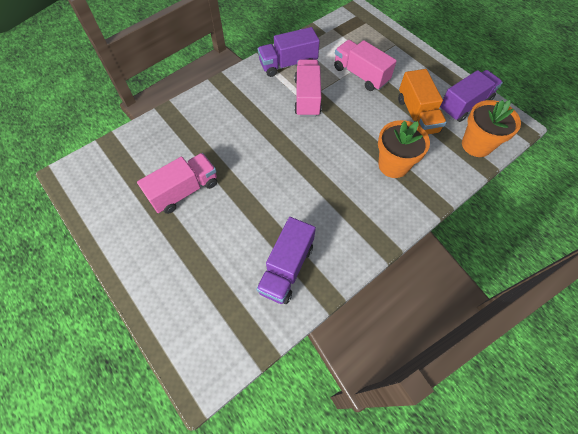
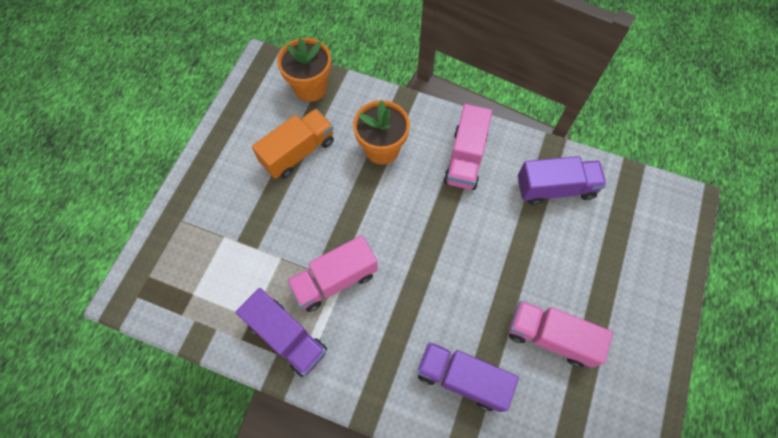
camera: 120 degrees left, 5 degrees up
pink truck [334,40,397,91] -> pink truck moved to [444,104,492,190]
purple truck [440,70,503,122] -> purple truck moved to [416,342,519,412]

